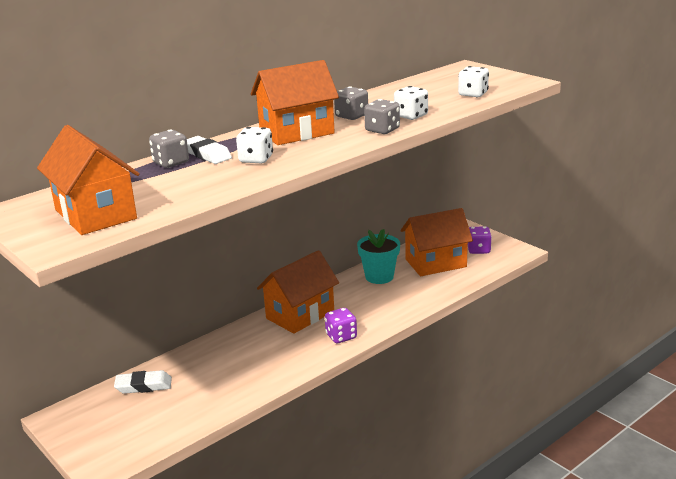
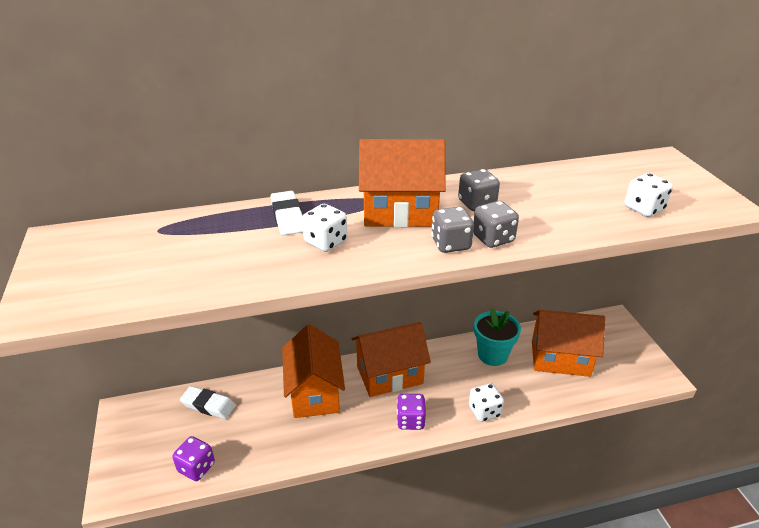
camera: 25 degrees right, 10 degrees up
orange house [37,125,140,235] -> orange house moved to [282,324,345,418]
grey dice [149,129,189,168] -> grey dice moved to [431,207,474,253]
white dice [394,86,428,120] -> white dice moved to [469,383,504,422]
purple dice [468,226,492,254] -> purple dice moved to [172,436,215,481]

